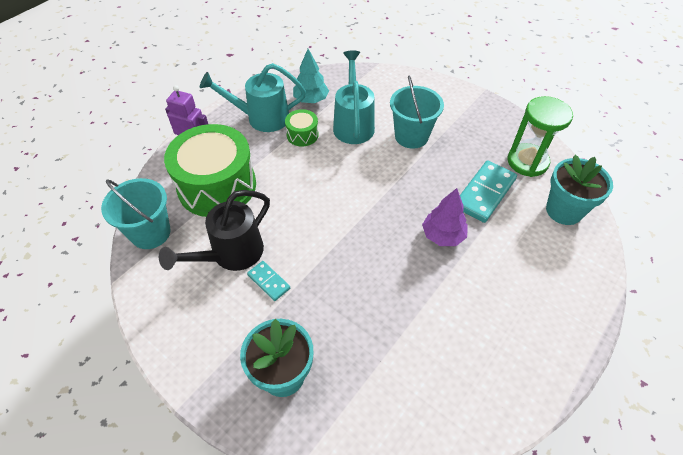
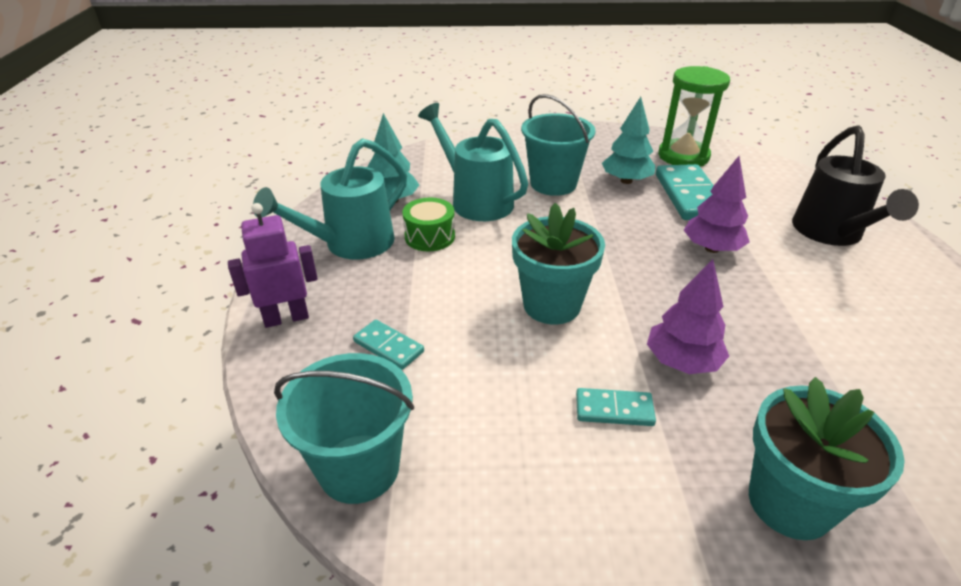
camera: 40 degrees left, 15 degrees down
black watering can [159,190,270,271] -> black watering can moved to [792,126,919,246]
green drum [164,124,256,217] -> turquoise domino [353,320,424,370]
turquoise flower pot [546,155,613,225] -> turquoise flower pot moved to [512,203,605,325]
none -> turquoise tree [602,97,656,184]
none -> purple tree [647,259,729,374]

